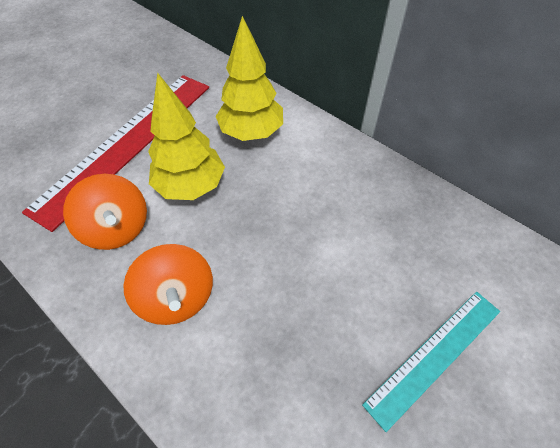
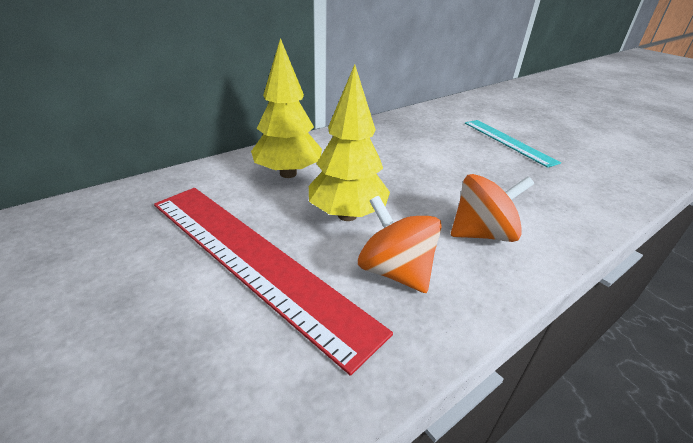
camera: 80 degrees left, 20 degrees down
orange spinning top [63,174,147,250] -> orange spinning top turned 105 degrees counterclockwise [358,196,442,293]

